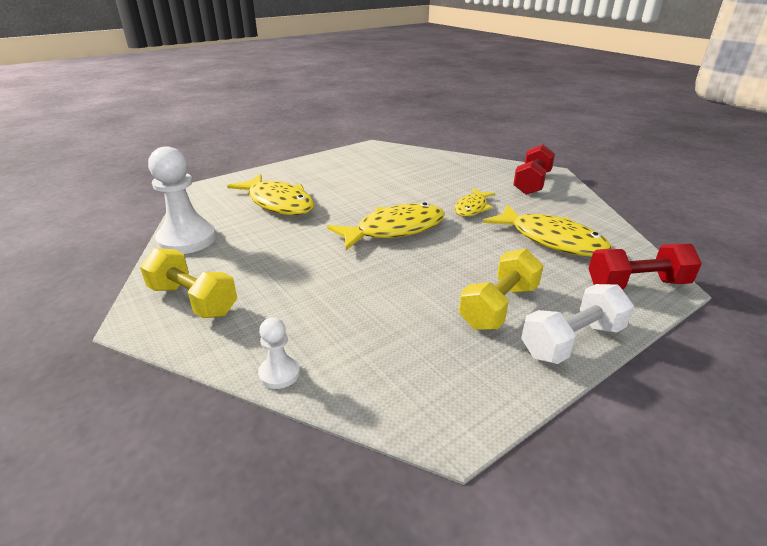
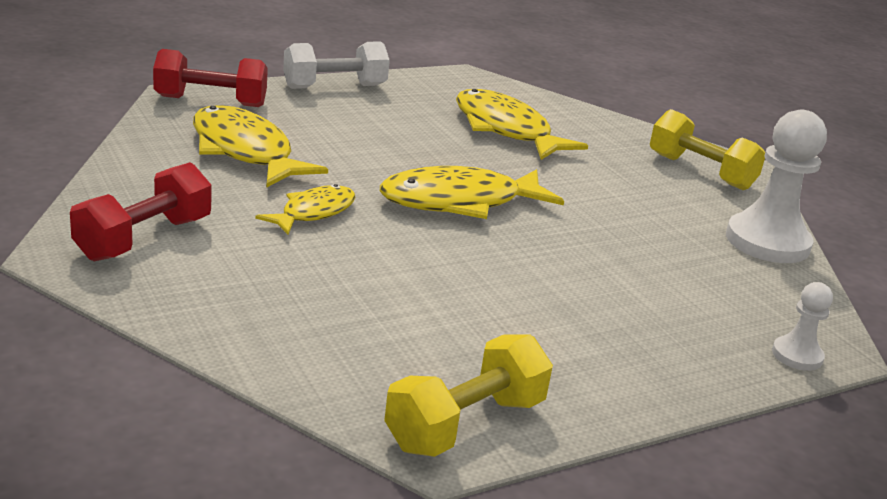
camera: 175 degrees left, 5 degrees down
yellow fish [227,174,314,215] -> yellow fish moved to [456,89,588,160]
white pawn [258,317,300,389] -> white pawn moved to [772,282,833,371]
yellow dumbbell [459,248,544,330] -> yellow dumbbell moved to [384,334,553,457]

